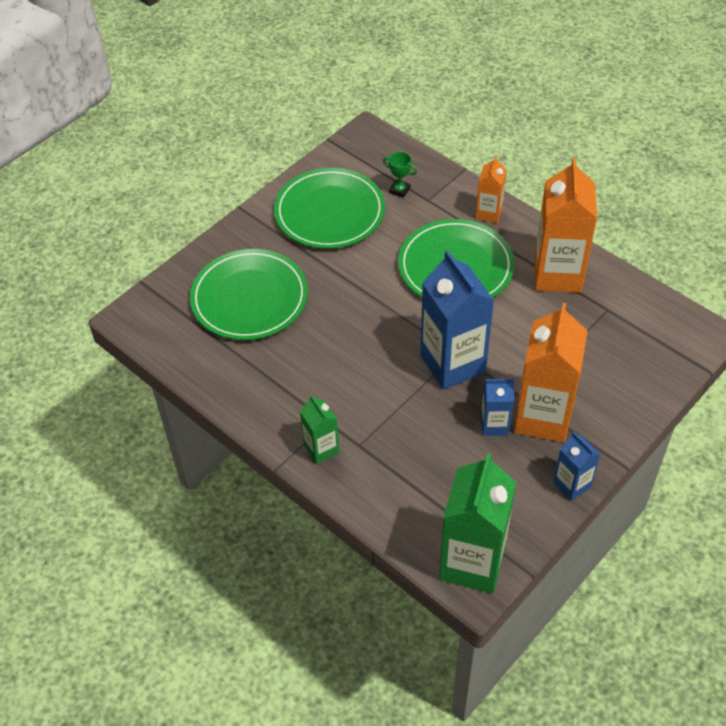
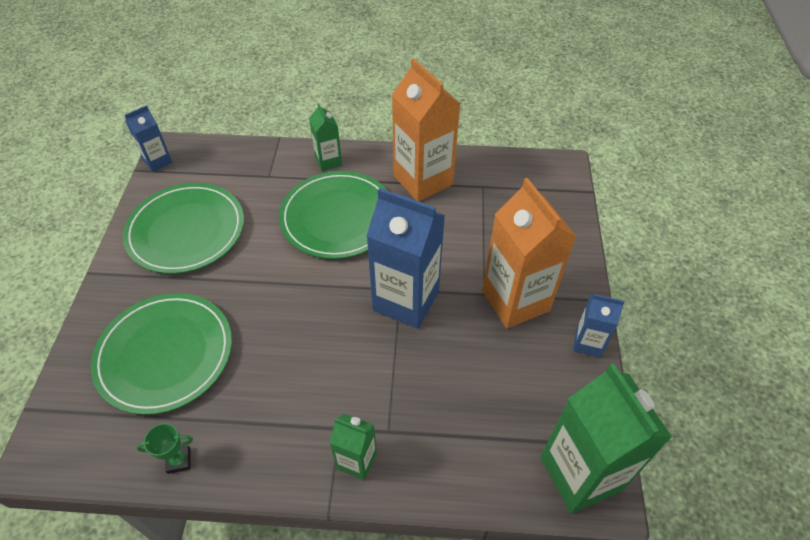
camera: 40 degrees left, 0 degrees up
green trophy [383,152,417,198] -> green trophy moved to [136,423,193,474]
orange carton [476,156,506,223] -> green carton [309,103,342,171]
blue carton [481,379,514,436] -> blue carton moved to [125,105,173,172]

